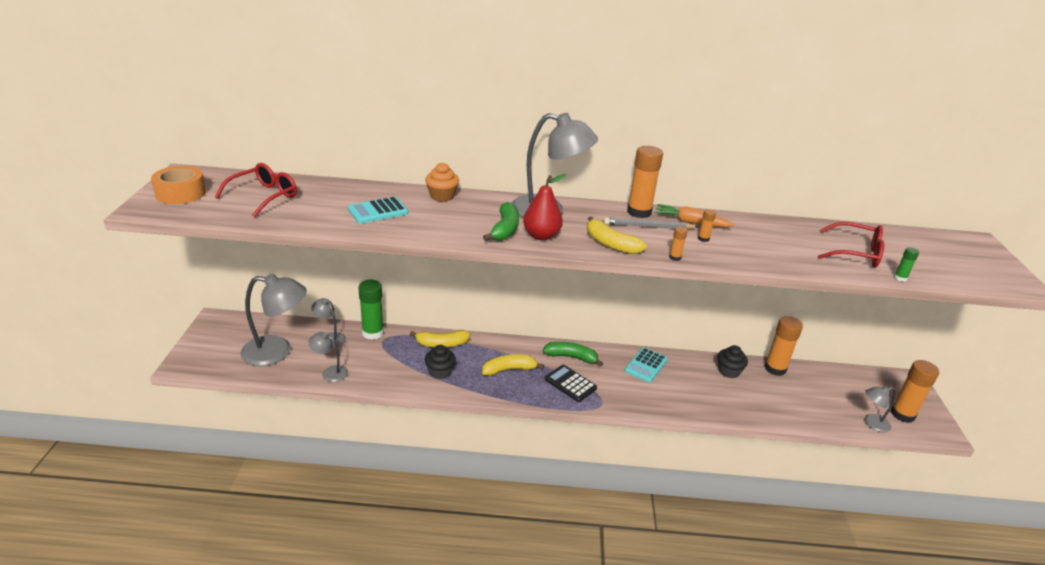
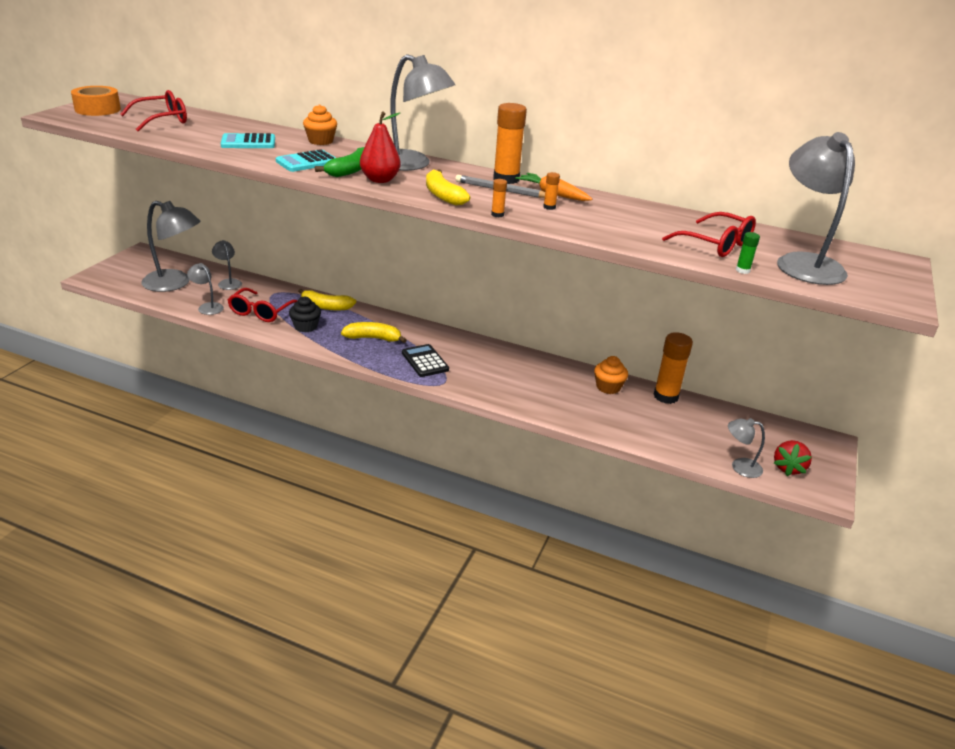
camera: 20 degrees right, 0 degrees up
green glue stick [358,280,384,340] -> none
green banana [543,342,603,367] -> none
turquoise calculator [625,347,668,383] -> turquoise calculator moved to [276,149,336,172]
black cupcake [718,345,748,378] -> orange cupcake [594,356,628,394]
orange glue stick [891,360,939,423] -> red strawberry [774,440,812,476]
none -> red glasses [228,288,297,322]
none -> grey lamp [777,132,855,285]

